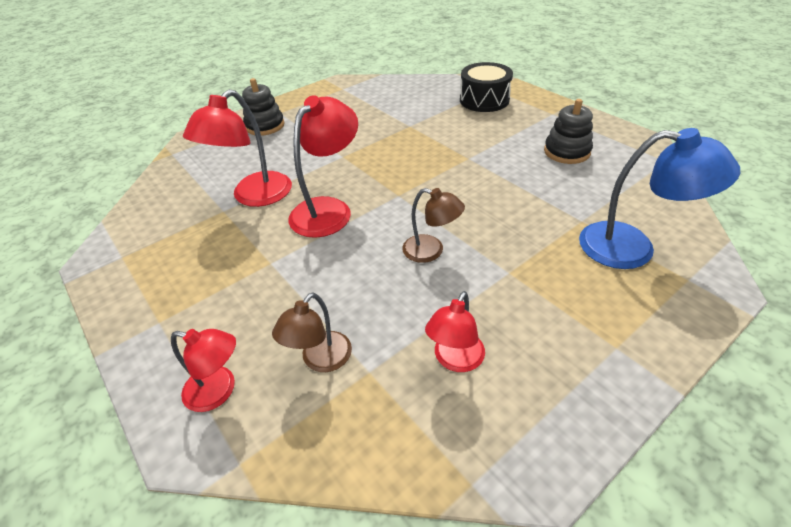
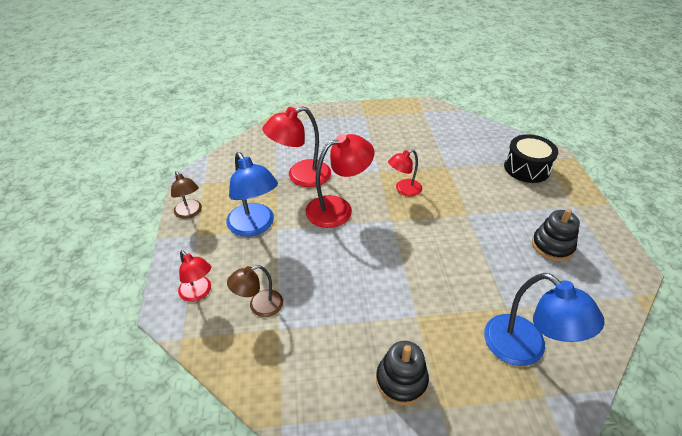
camera: 30 degrees right, 0 degrees up
black stacking toy [242,78,285,136] -> black stacking toy moved to [376,341,429,405]
brown lamp [402,188,465,263] -> brown lamp moved to [171,171,202,219]
red lamp [425,291,485,372] -> red lamp moved to [388,150,422,197]
none -> blue lamp [226,152,278,237]

